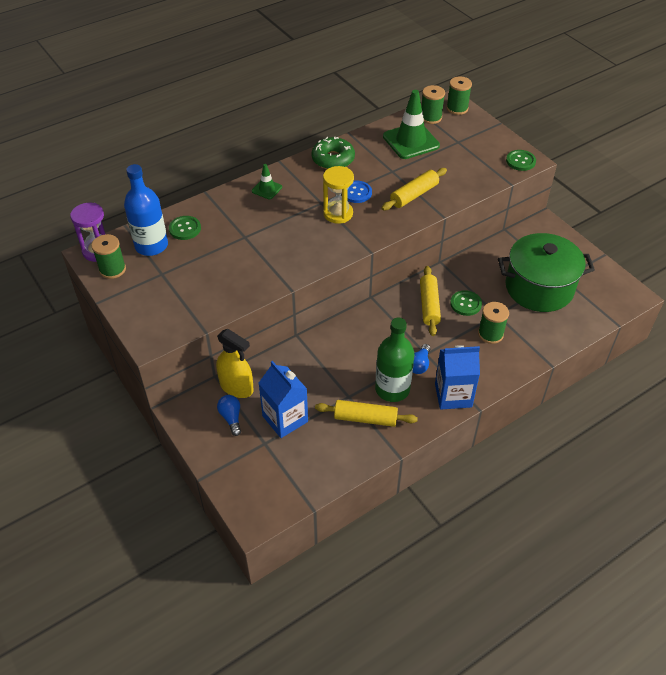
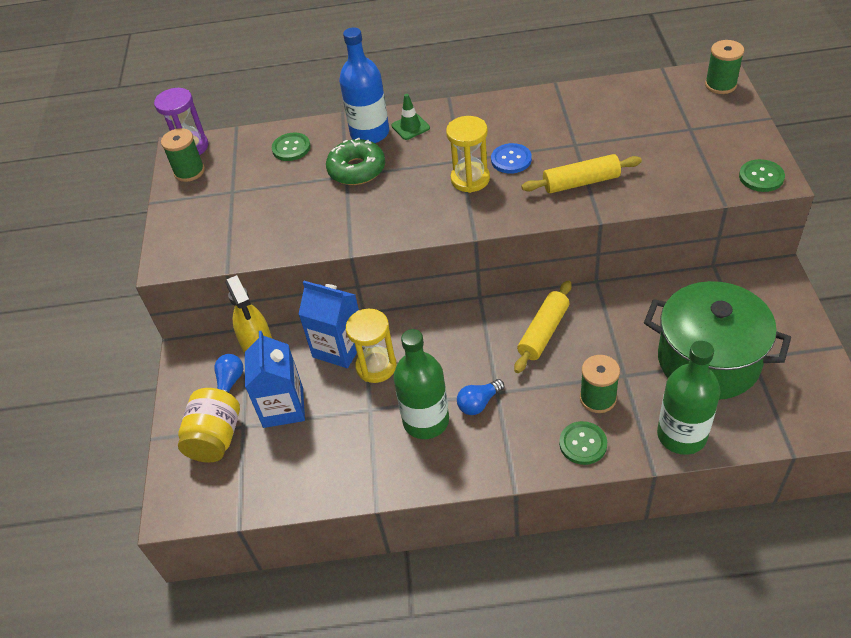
camera: 35 degrees right, 0 degrees up
blue bottle [124,164,168,256] -> blue bottle moved to [339,27,389,143]
green donut [311,136,355,169] -> green donut moved to [326,138,385,185]
yellow rolling pin [315,400,418,427] -> none
green traffic cone [383,90,440,159] -> none
green spool [421,85,445,124] -> none
blue carton [435,345,480,409] -> blue carton moved to [298,281,359,368]
green button [450,290,482,316] -> green button moved to [559,421,607,465]
none -> yellow jar [178,388,240,463]
none -> yellow hourglass [346,309,397,383]
none -> green bottle [657,341,720,455]

